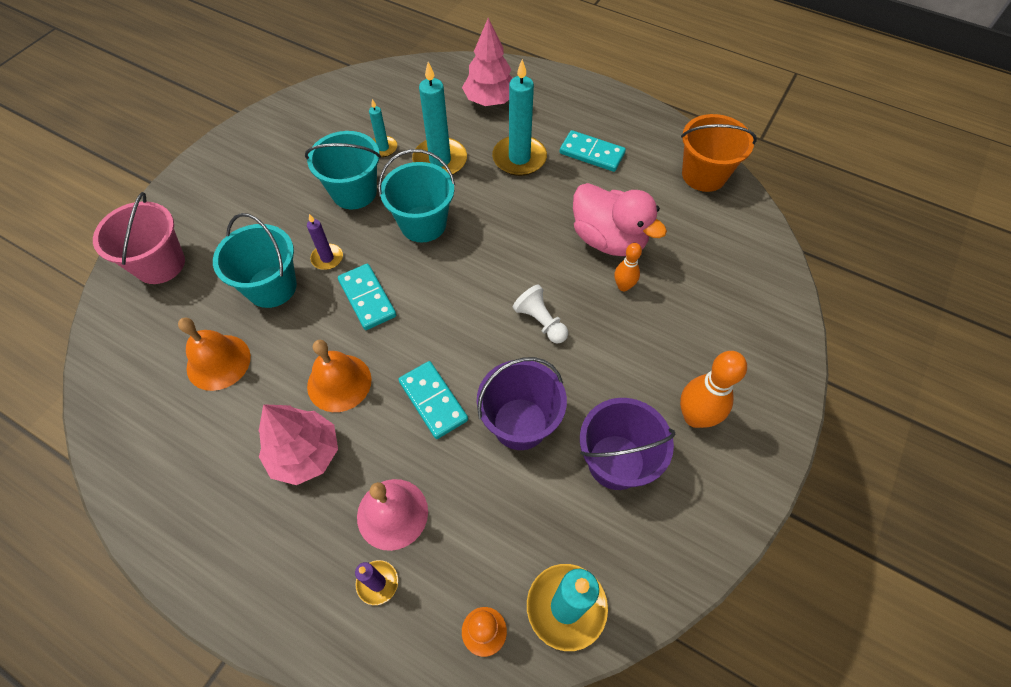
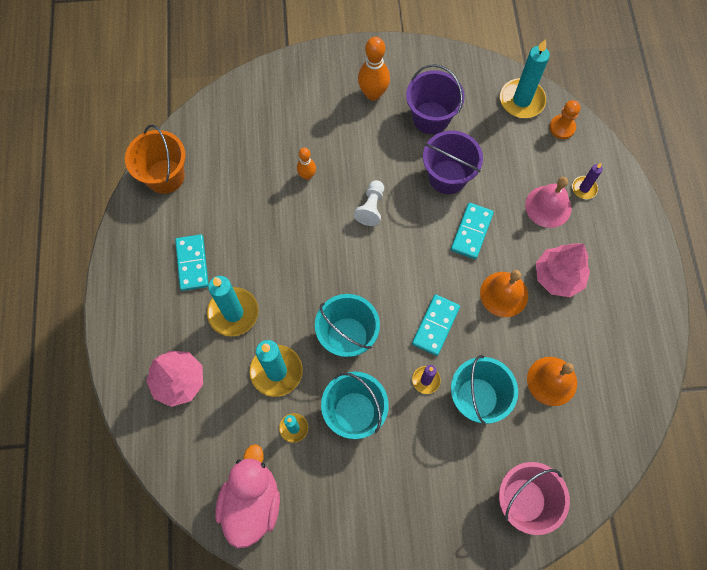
camera: 125 degrees left, 10 degrees up
pink duck [573,183,667,256] -> pink duck moved to [215,444,280,548]

